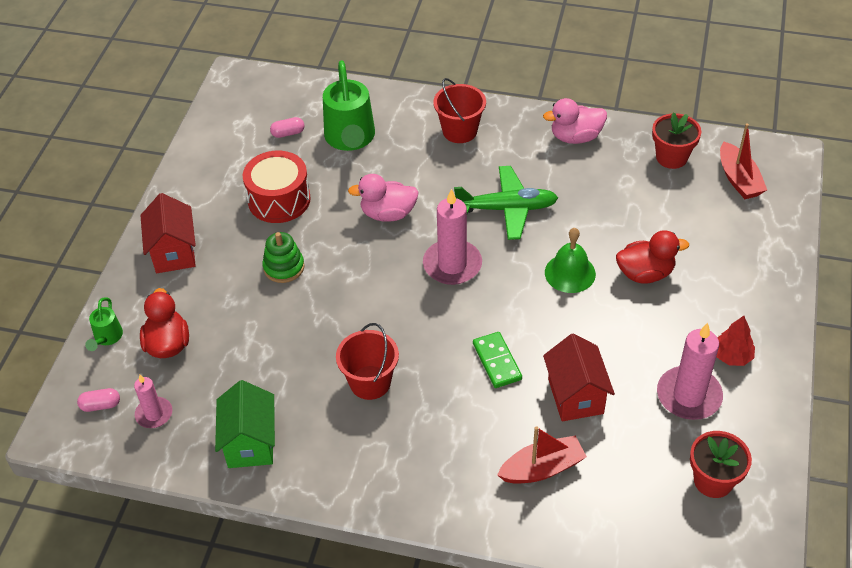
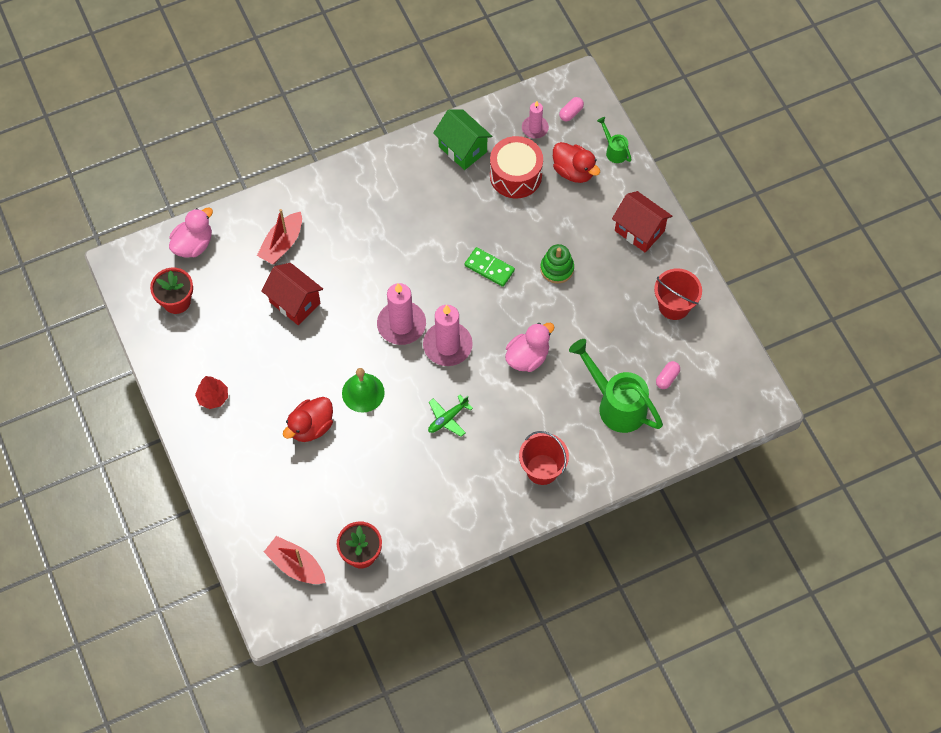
camera: 140 degrees right, 15 degrees up
red drum [243,151,311,223] -> red drum moved to [490,136,543,198]
red bucket [336,323,399,400] -> red bucket moved to [654,268,702,320]
green plane [454,166,558,240] -> green plane [428,395,473,437], size x0.57
green domino [473,332,522,388] -> green domino moved to [465,247,515,287]
pink duck [543,98,607,144] -> pink duck moved to [169,207,213,258]
pink candle [657,322,723,420] -> pink candle moved to [377,283,426,345]

